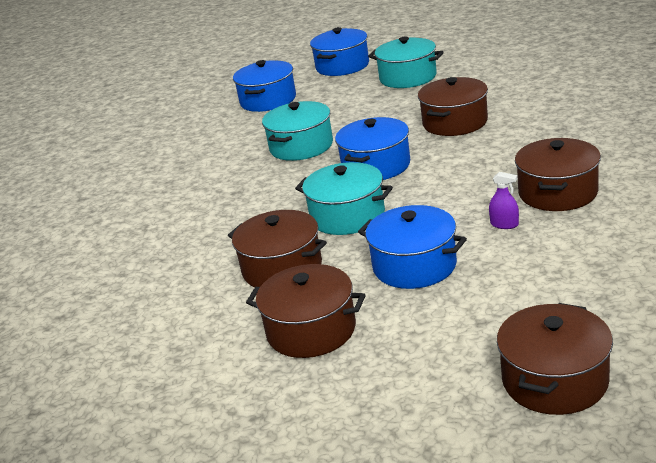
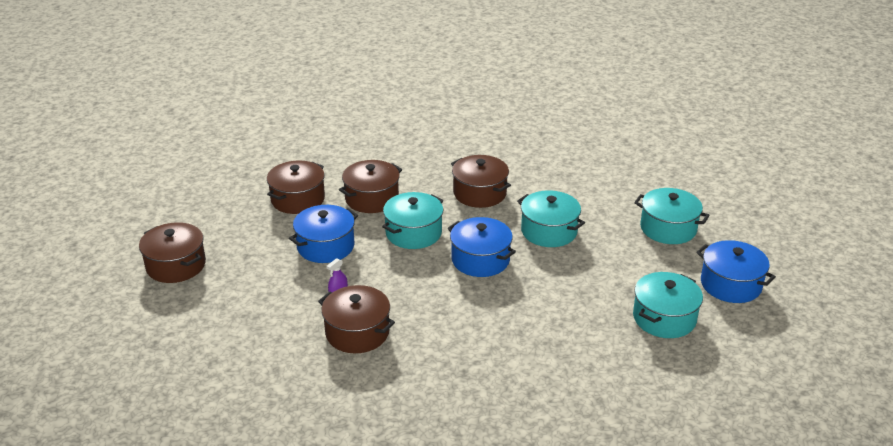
camera: 100 degrees right, 5 degrees up
blue pot [233,60,296,112] -> turquoise pot [634,188,710,244]
brown pot [418,77,488,136] -> brown pot moved to [451,155,511,208]

